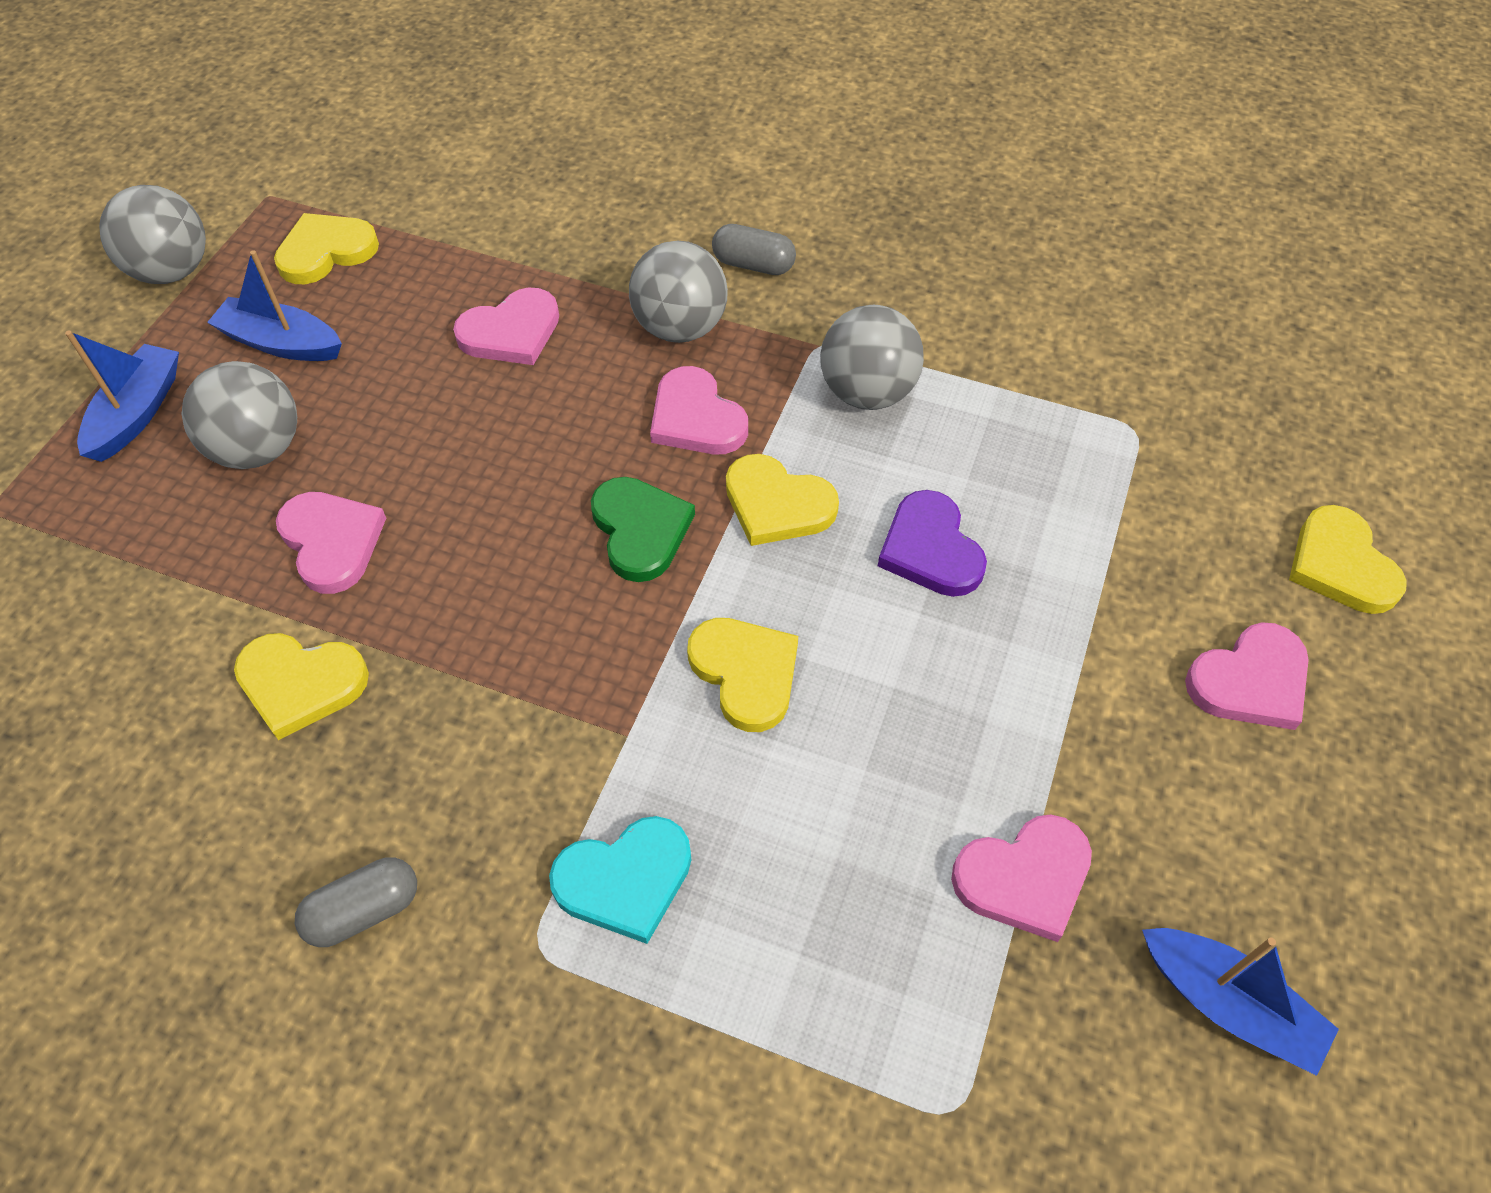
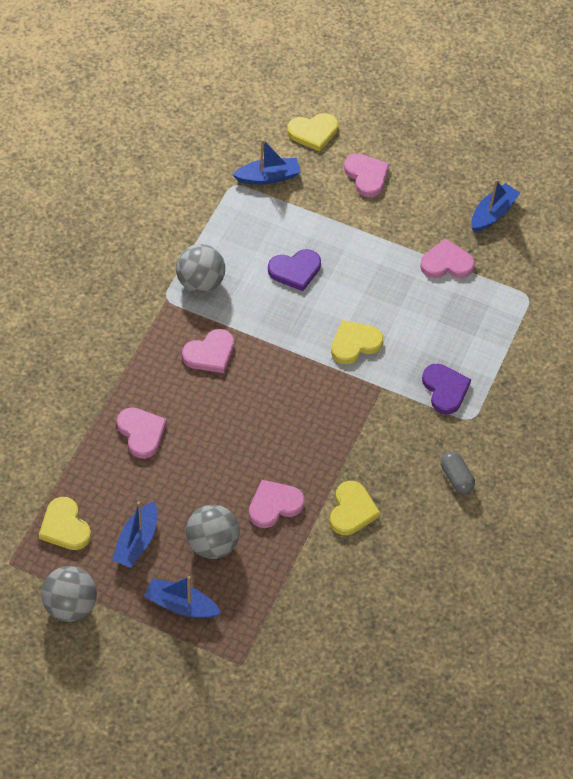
camera: 90 degrees left, 0 degrees up
turquoise heart [549,816,692,944] -> purple heart [422,364,471,414]
green heart [591,477,695,582] -> none
grey ball [629,241,728,343] -> none
grey capsule [712,224,796,275] -> none
yellow heart [726,454,839,546] -> none
pink heart [951,814,1092,942] -> pink heart turned 75 degrees counterclockwise [420,238,475,278]
none -> blue boat [232,139,301,185]

